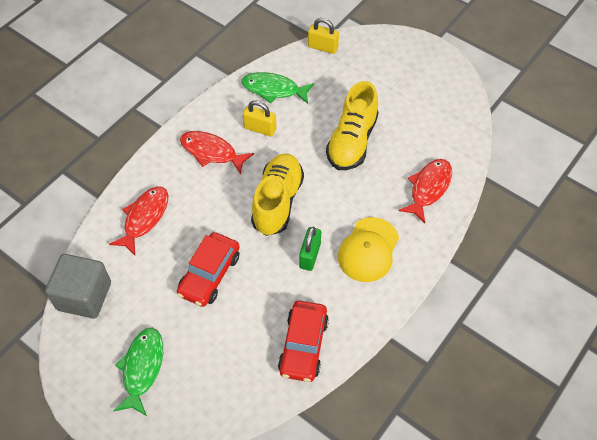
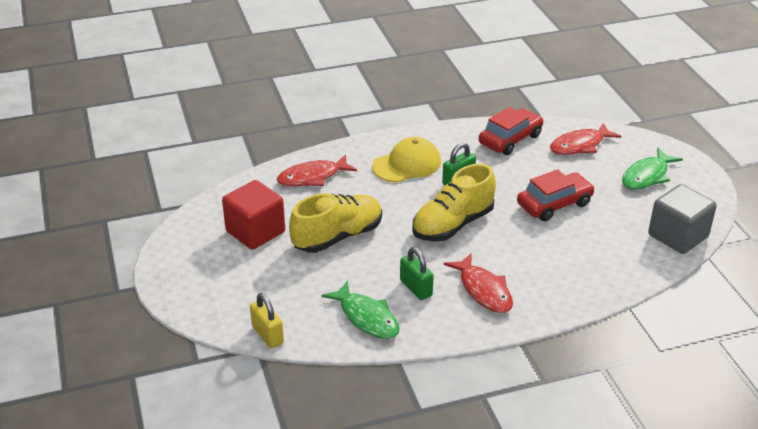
camera: 145 degrees left, 20 degrees down
red fish [109,186,168,255] -> red fish moved to [550,123,621,155]
yellow padlock [243,100,276,137] -> green padlock [400,247,434,300]
none -> red cube [222,180,285,250]

